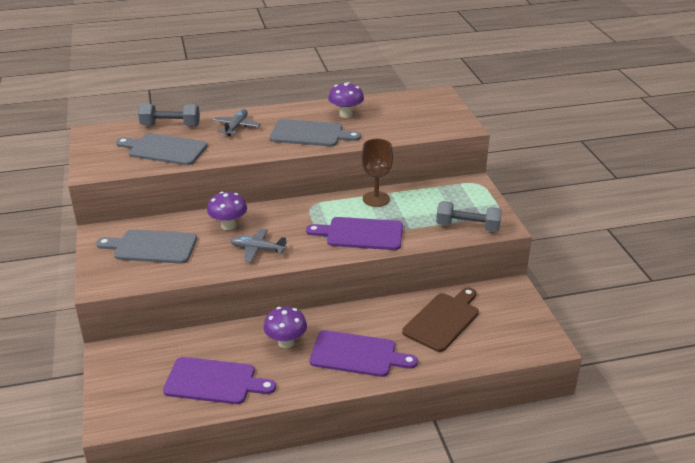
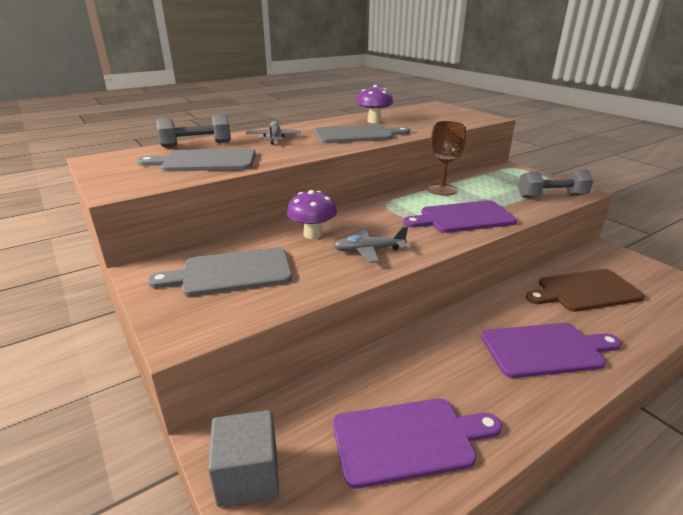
camera: 20 degrees left, 5 degrees down
purple mushroom [263,307,307,349] -> none
brown cutting board [402,287,479,352] -> brown cutting board turned 120 degrees counterclockwise [526,269,645,312]
none -> grey cube [208,410,279,507]

